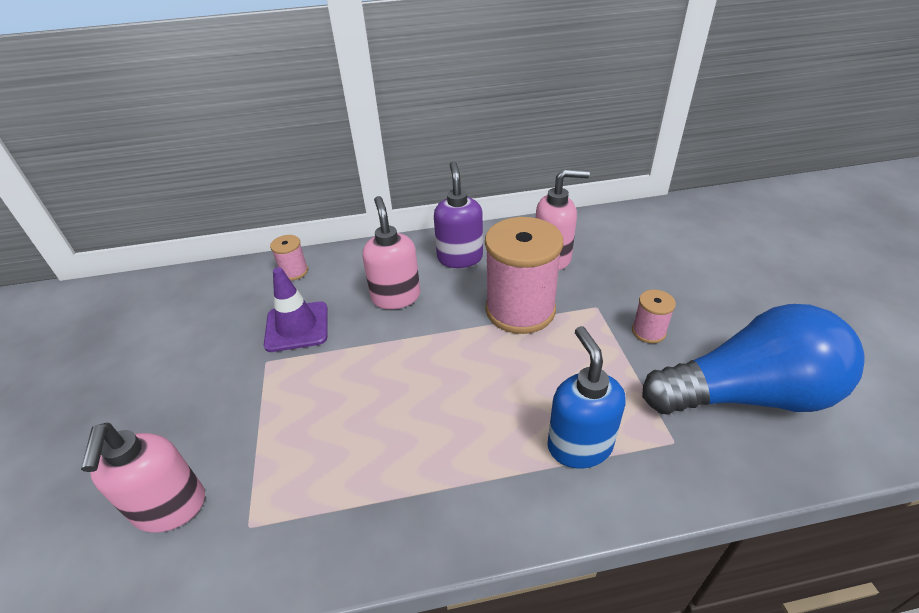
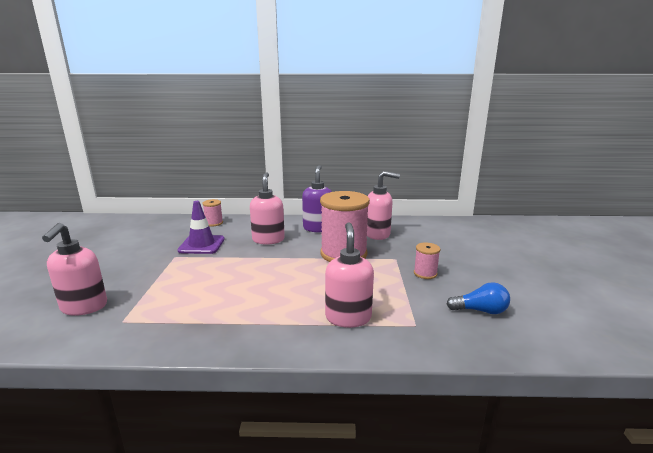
camera: 10 degrees right, 20 degrees down
blue soap dispenser [547,326,626,469] -> pink soap dispenser [325,223,374,328]
blue light bulb [642,304,865,414] -> blue light bulb [446,282,510,314], size x0.42

